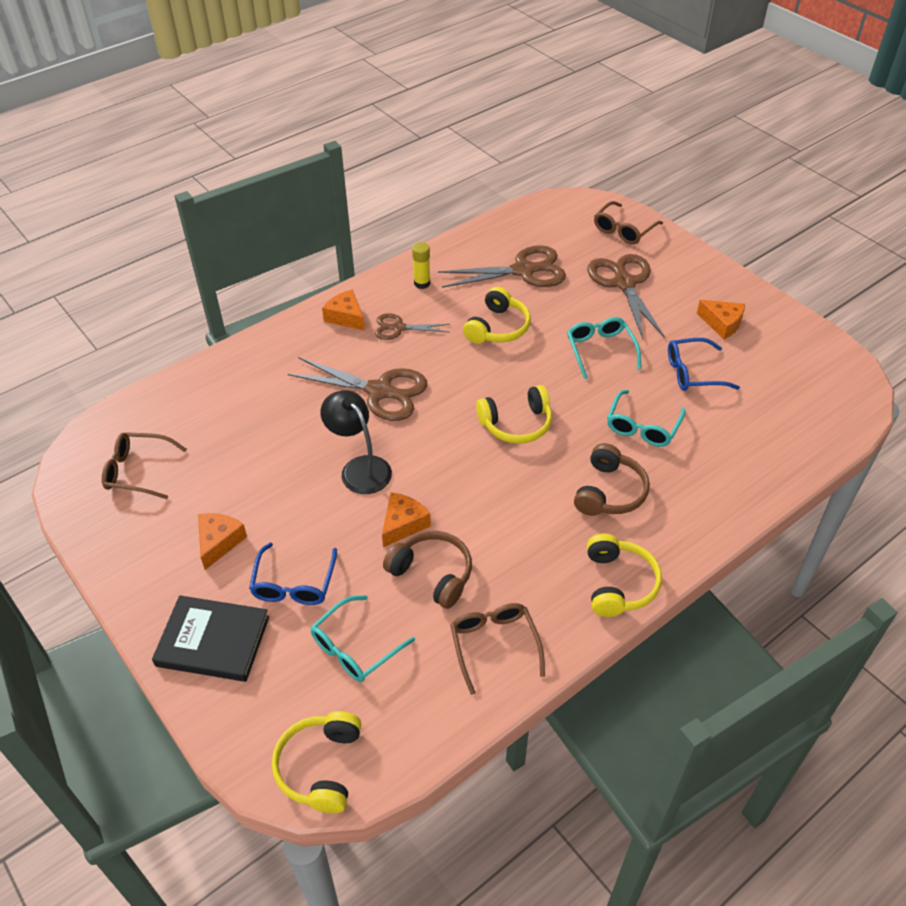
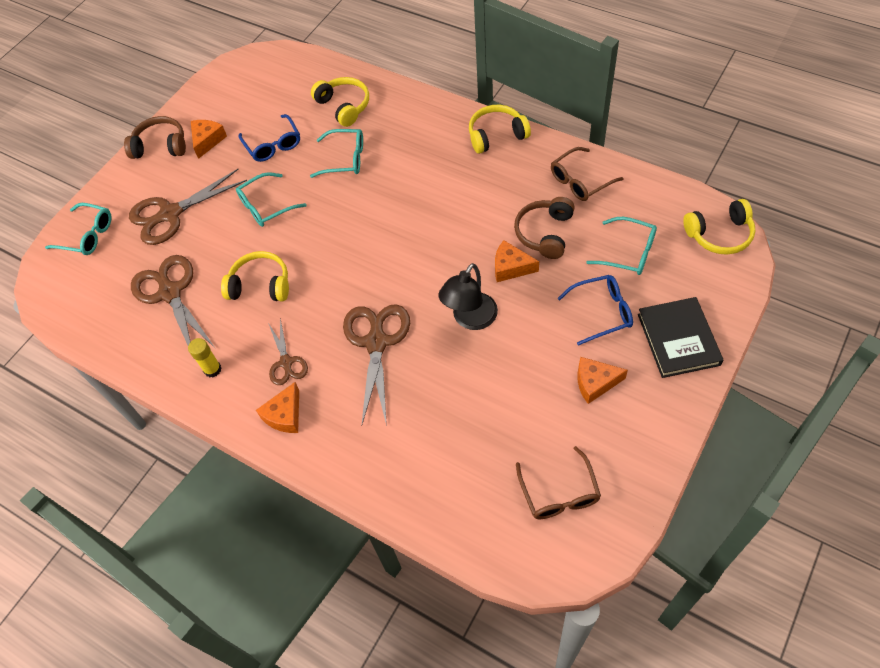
camera: 105 degrees left, 10 degrees up
yellow headphones [476,385,552,444] -> yellow headphones moved to [311,77,369,127]
brown headphones [574,443,650,516] -> brown headphones moved to [124,116,186,159]
brown glasses [594,201,663,244] -> turquoise glasses [45,203,112,255]

